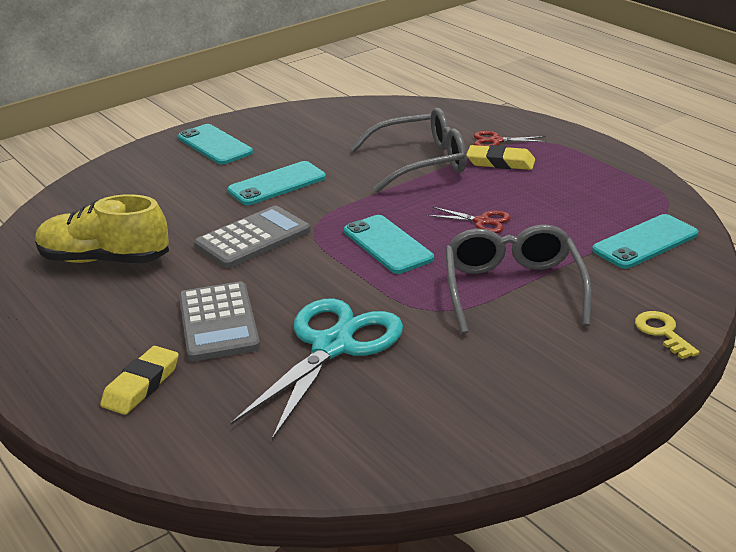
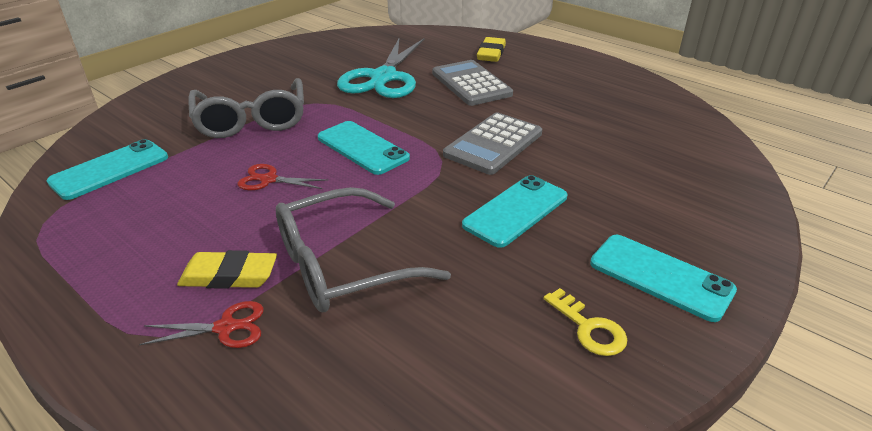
camera: 165 degrees right, 5 degrees up
yellow shoe [35,194,169,263] -> none
yellow key [635,311,699,359] -> yellow key moved to [544,288,627,356]

